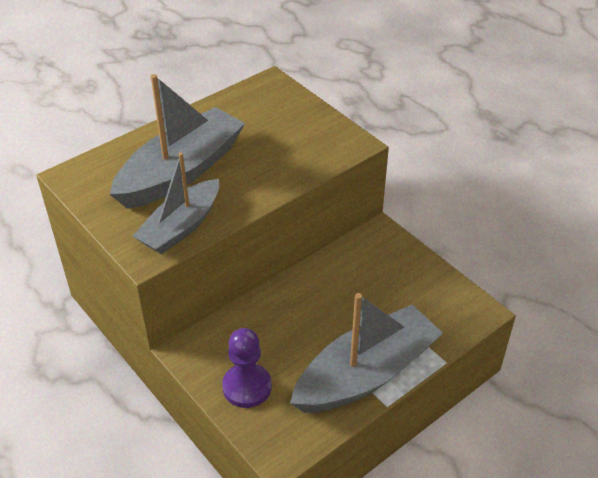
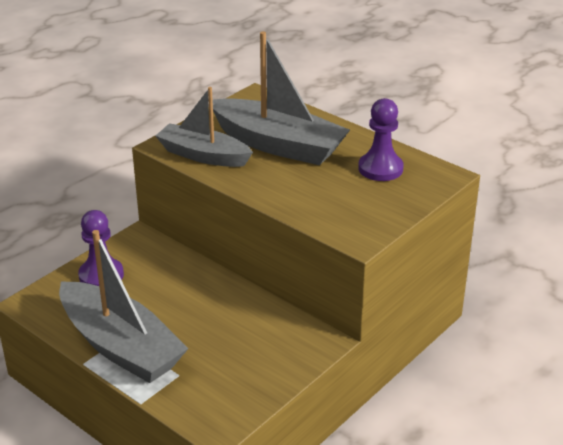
camera: 80 degrees right, 10 degrees down
none -> purple pawn [358,98,404,181]

